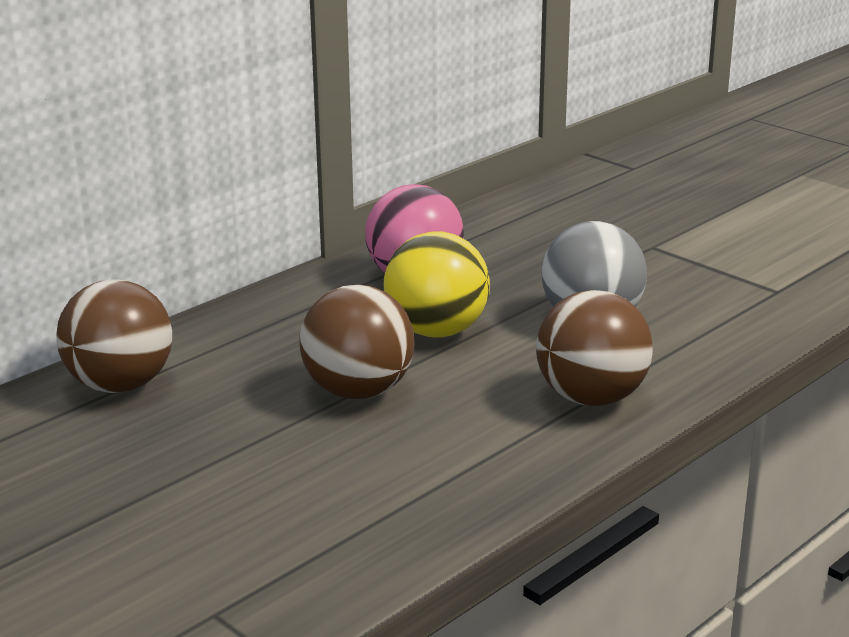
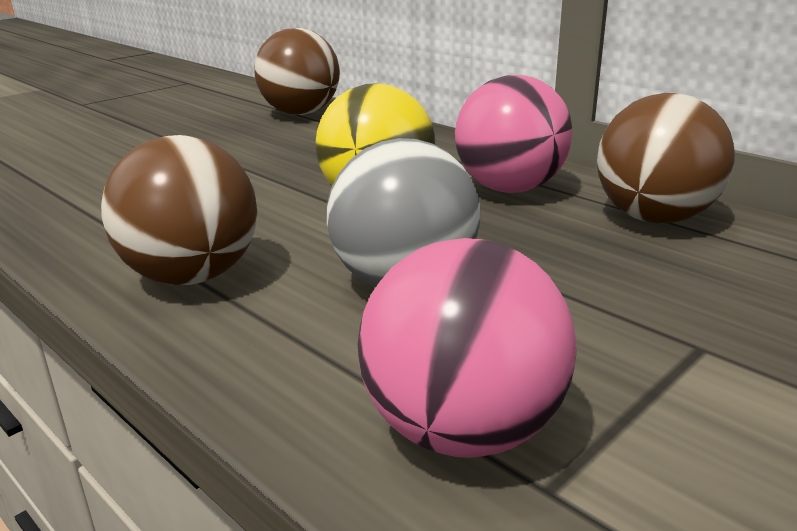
camera: 90 degrees right, 0 degrees up
brown ball [299,284,415,399] -> brown ball moved to [597,93,734,223]
none -> pink ball [358,238,577,458]

